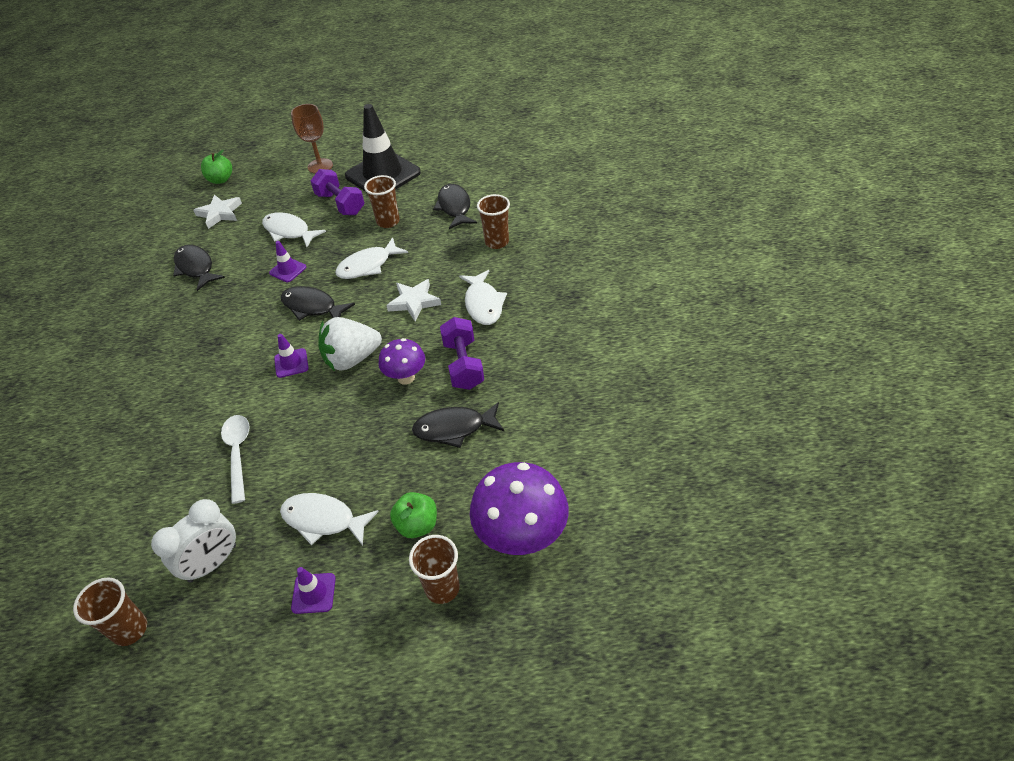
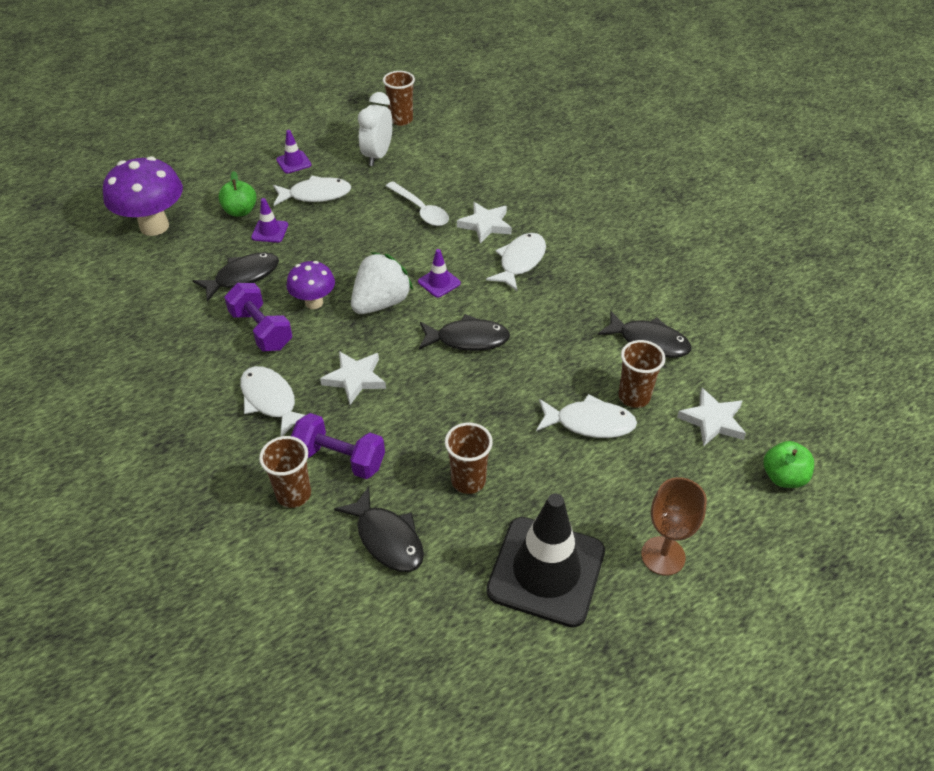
camera: 150 degrees right, 0 degrees up
purple traffic cone [269,241,306,282] -> purple traffic cone moved to [251,198,288,243]
purple dumbbell [311,169,365,215] -> purple dumbbell moved to [291,413,385,479]
white fish [335,237,408,279] -> white fish moved to [486,233,546,291]
brown cup [409,535,460,604] -> brown cup moved to [618,340,666,408]
none -> white star [457,202,512,244]

